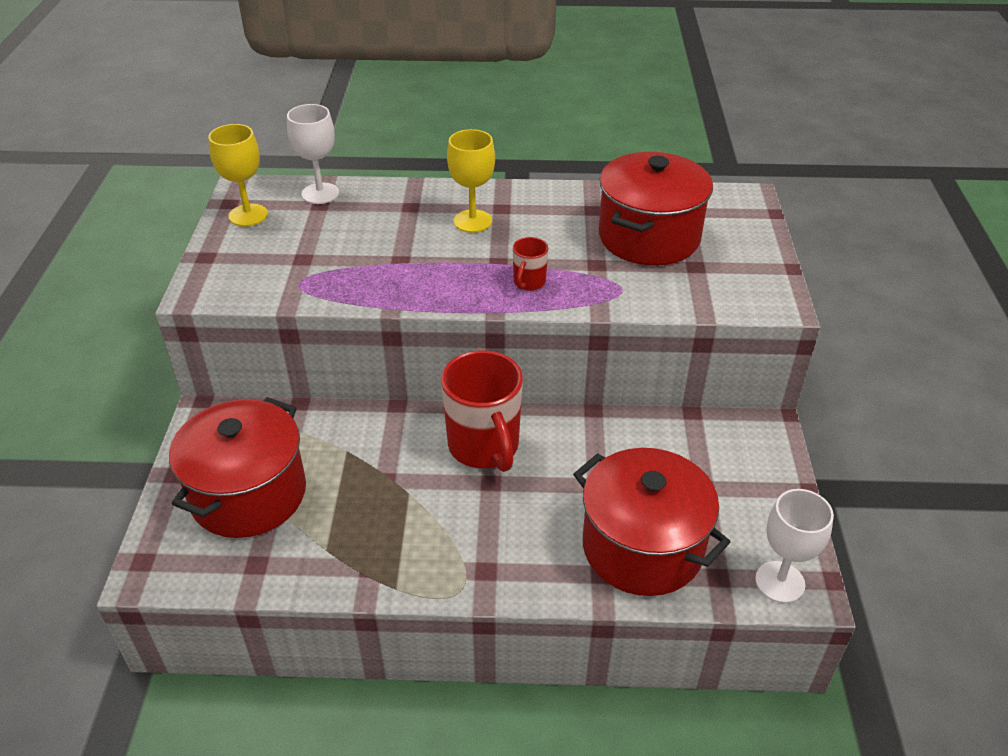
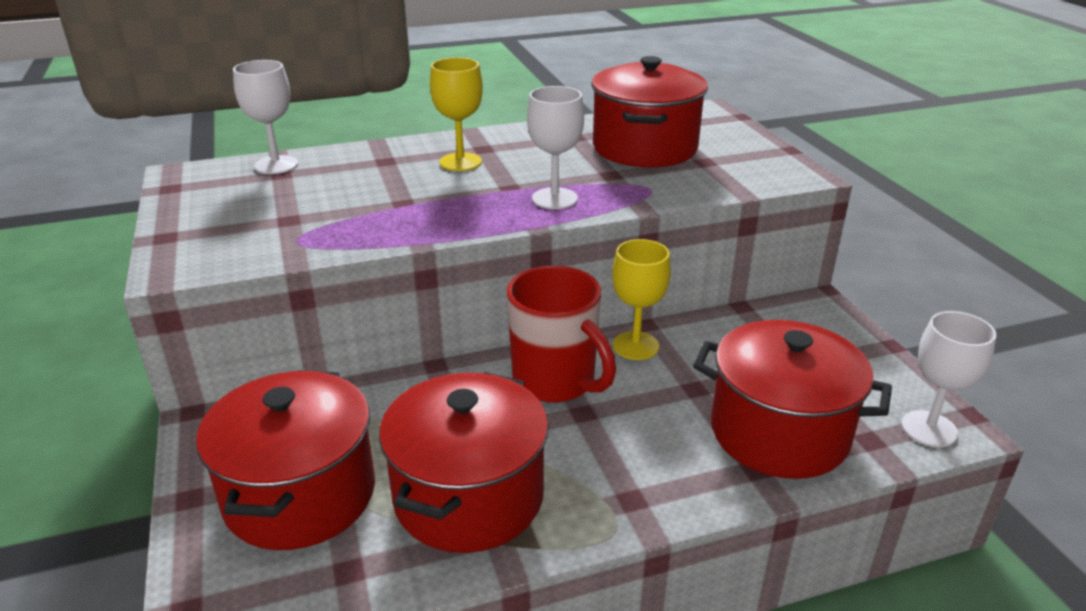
camera: 20 degrees left, 10 degrees down
yellow goblet [208,124,268,226] -> yellow goblet moved to [612,239,671,360]
red mug [513,237,548,291] -> white goblet [527,86,584,209]
none -> red pot [379,372,549,553]

